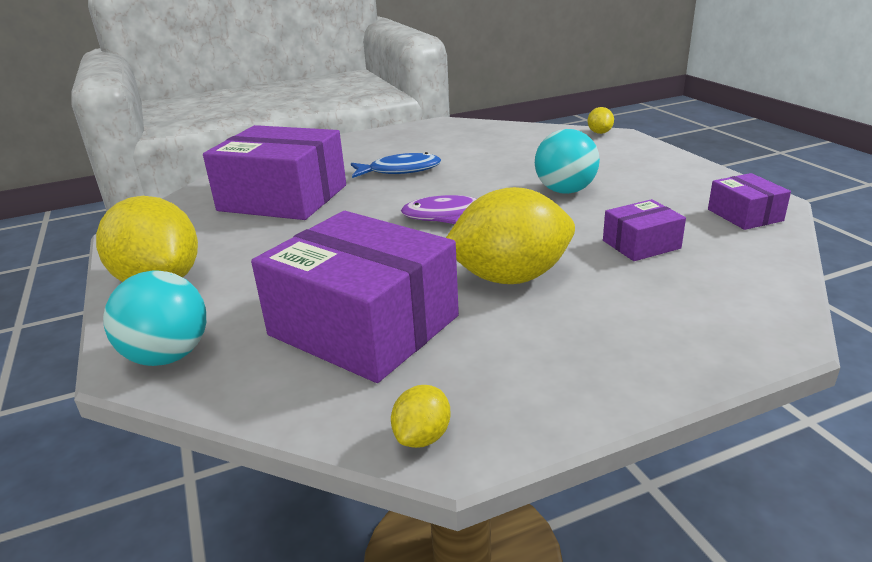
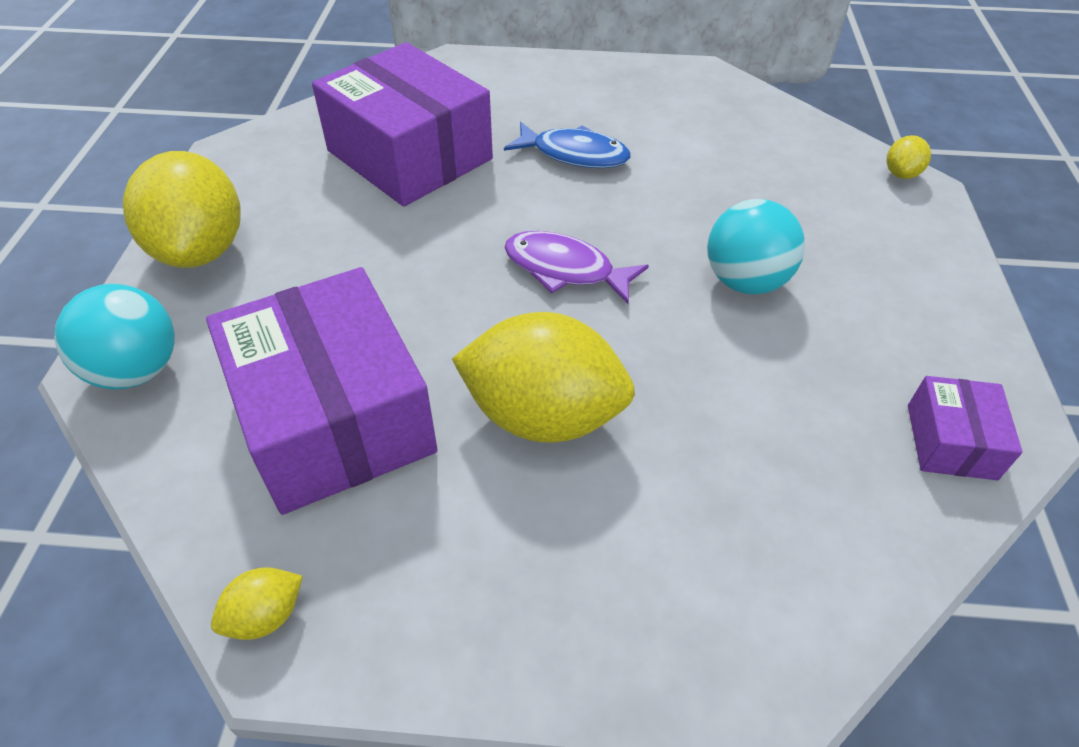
camera: 25 degrees right, 20 degrees up
purple box [603,199,686,261] -> none

